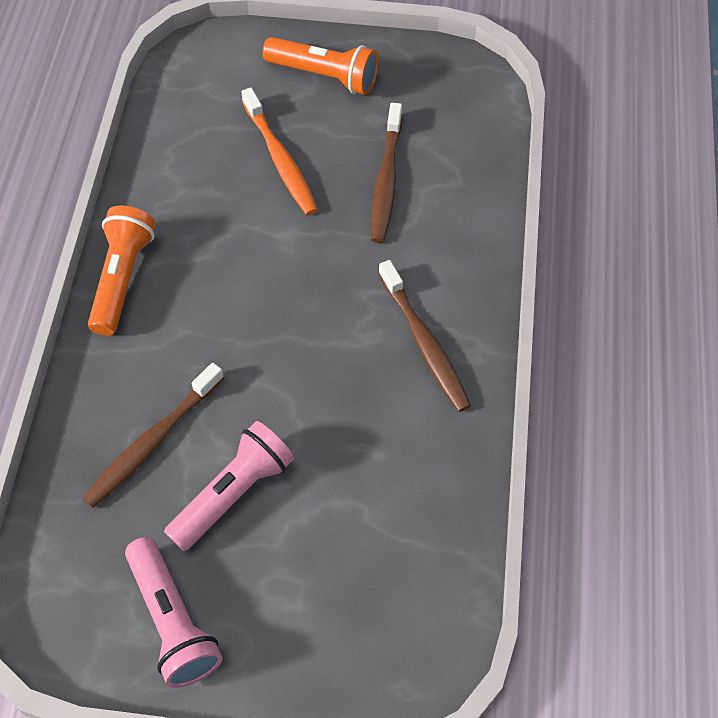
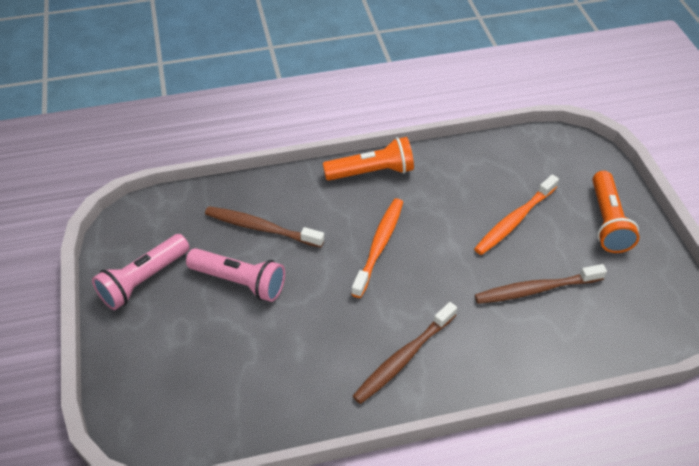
camera: 70 degrees right, 10 degrees down
none -> orange toothbrush [351,198,403,298]

